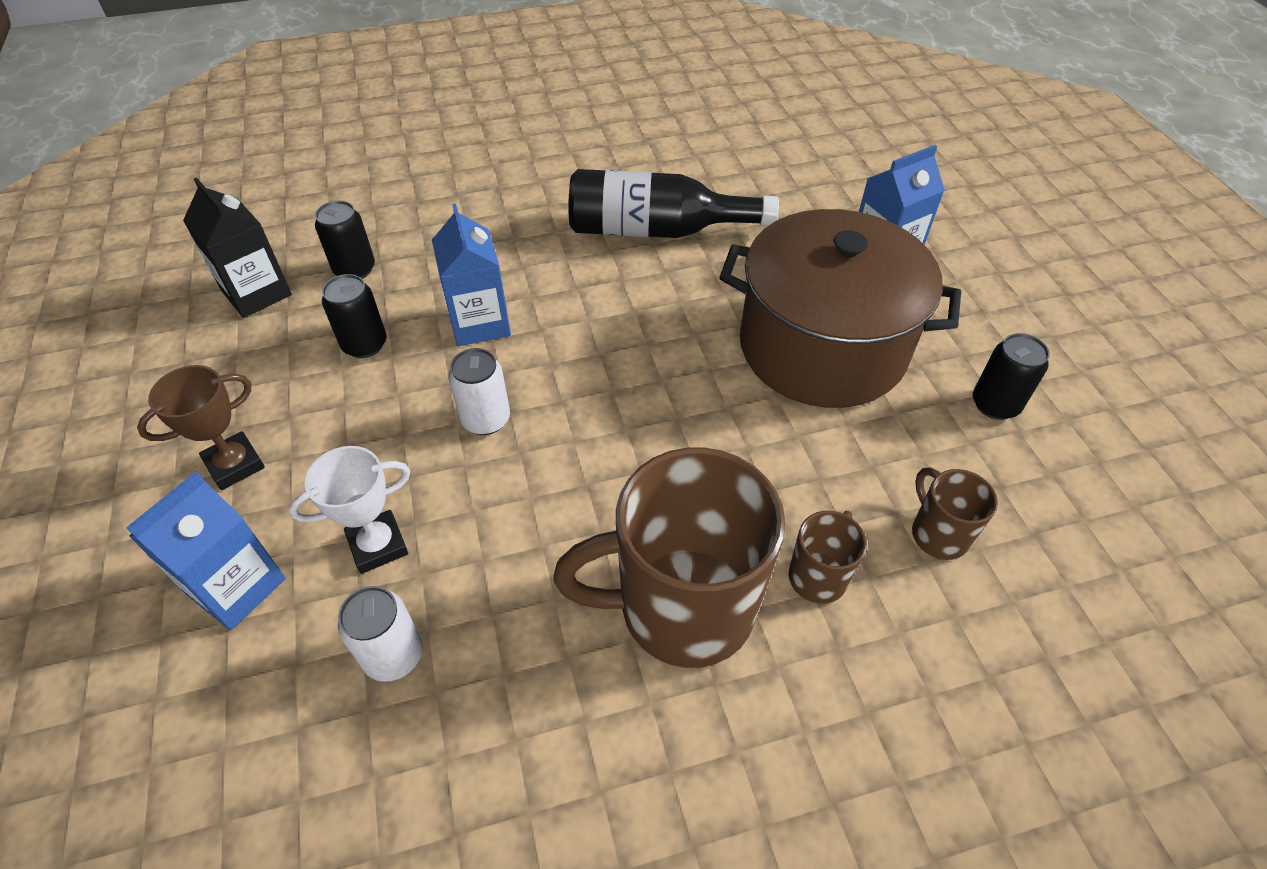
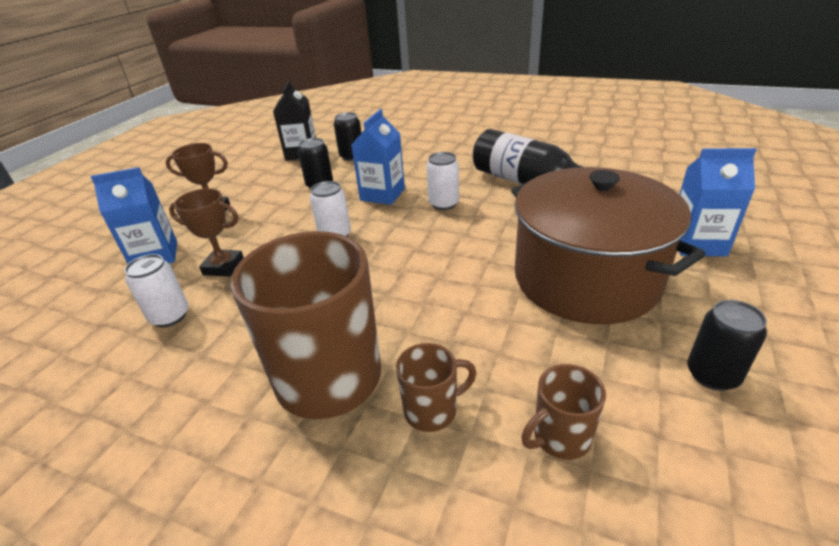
camera: 40 degrees right, 15 degrees down
white trophy [289,446,410,574] -> brown trophy [169,188,244,277]
brown mug [912,467,998,560] -> brown mug turned 135 degrees counterclockwise [521,364,606,460]
none -> white can [426,152,459,210]

